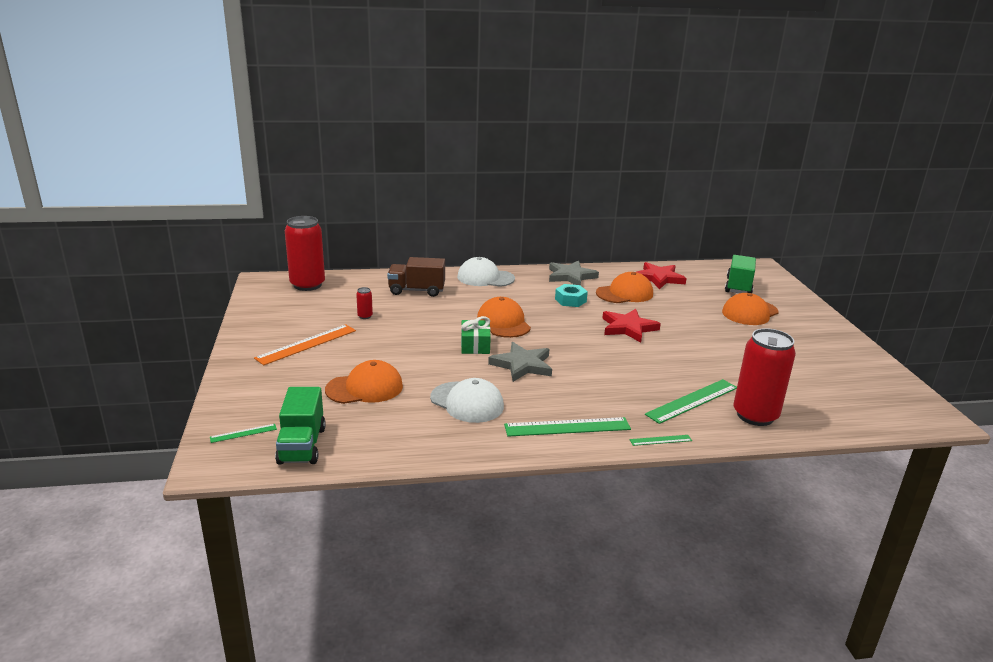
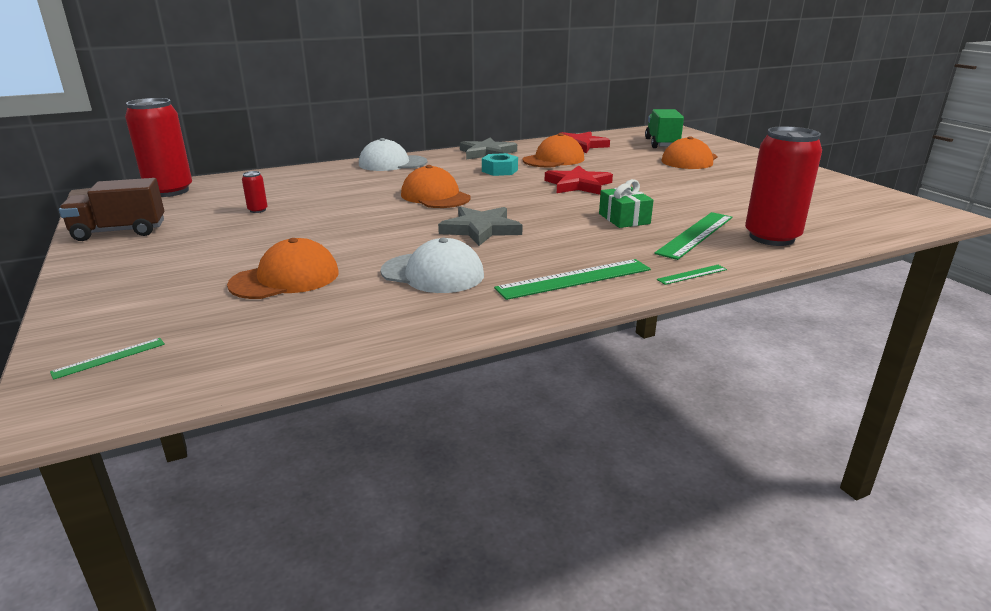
camera: 15 degrees left, 0 degrees up
orange ruler [254,324,356,365] -> none
green truck [275,387,326,465] -> none
brown truck [387,257,445,297] -> brown truck moved to [59,178,164,241]
green gift [461,316,491,354] -> green gift moved to [599,179,653,228]

